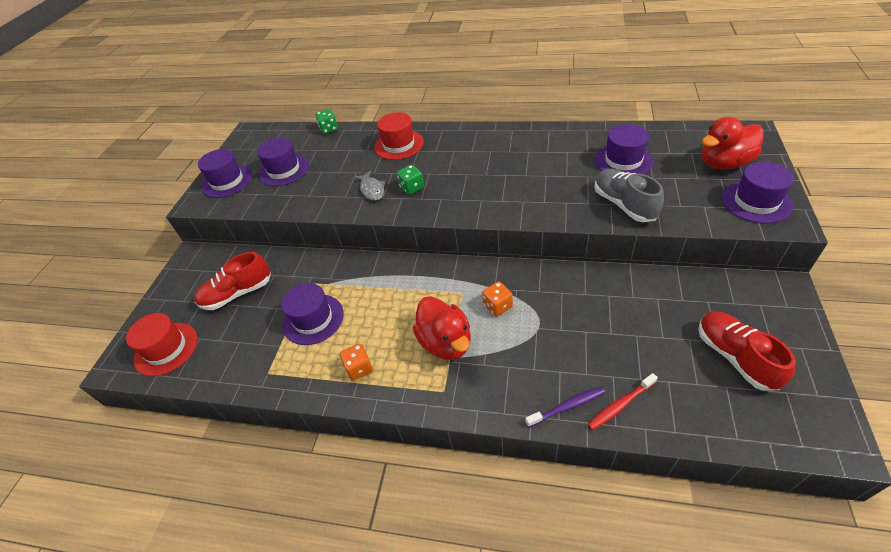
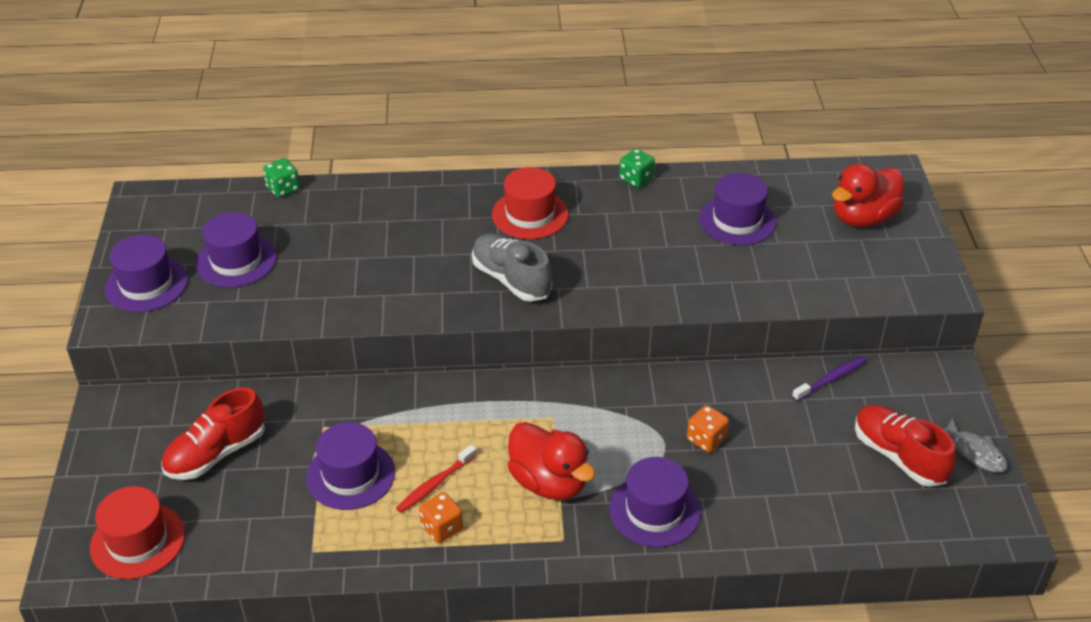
camera: 20 degrees left, 5 degrees down
grey fish [354,170,385,201] -> grey fish moved to [943,418,1008,473]
red hat [374,112,424,160] -> red hat moved to [492,167,569,239]
green dice [397,165,424,195] -> green dice moved to [619,149,655,188]
orange dice [482,281,513,317] -> orange dice moved to [687,405,729,453]
purple toothbrush [525,386,605,427] -> purple toothbrush moved to [792,356,867,401]
red toothbrush [587,373,658,430] -> red toothbrush moved to [396,445,477,513]
grey shoe [594,169,664,222] -> grey shoe moved to [472,234,552,301]
purple hat [721,162,794,224] -> purple hat moved to [609,457,701,547]

